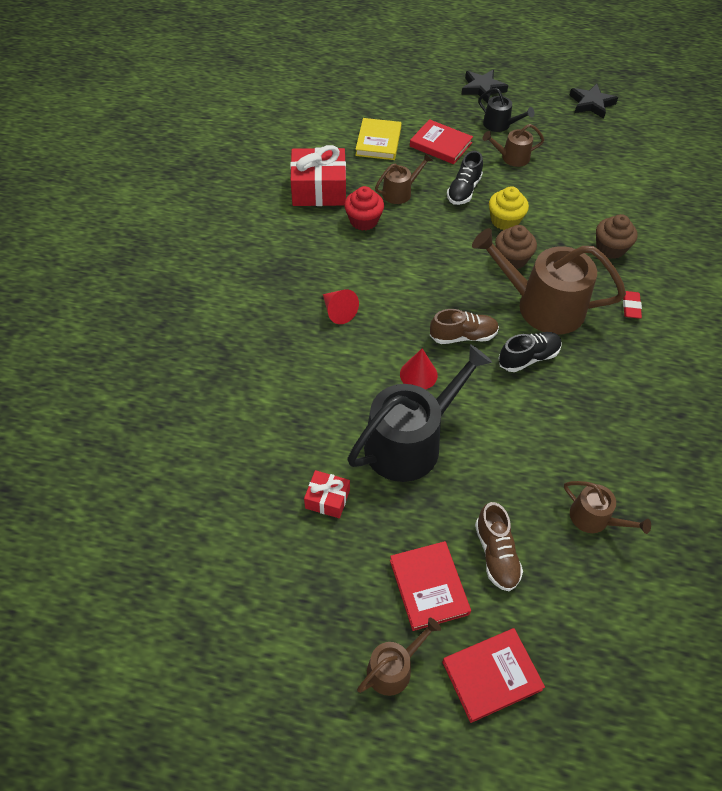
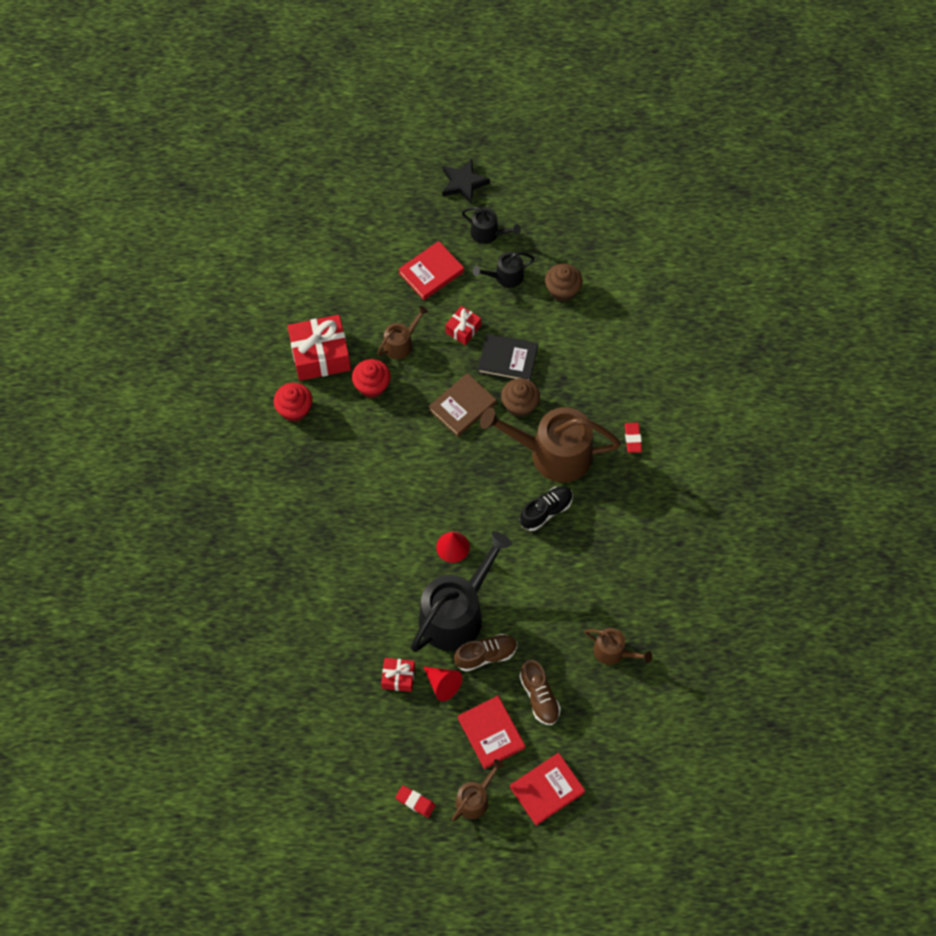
camera: 10 degrees left, 10 degrees up
red cone [323,290,359,324] -> red cone moved to [423,666,462,701]
yellow book [355,118,402,160] -> none
red book [410,119,473,164] -> red book turned 60 degrees counterclockwise [399,241,464,300]
brown shoe [430,309,499,344] -> brown shoe moved to [454,634,517,672]
black shoe [447,151,483,205] -> red gift [445,306,481,345]
brown watering can [483,124,544,167] -> black watering can [473,252,535,288]
yellow cupcake [489,186,529,230] -> black book [478,334,538,381]
black star [569,84,618,119] -> none
brown cupcake [596,214,638,259] -> brown cupcake moved to [545,264,583,302]
none -> red cupcake [274,383,313,422]
none -> red eraser [395,785,436,818]
none -> brown book [429,373,497,437]

